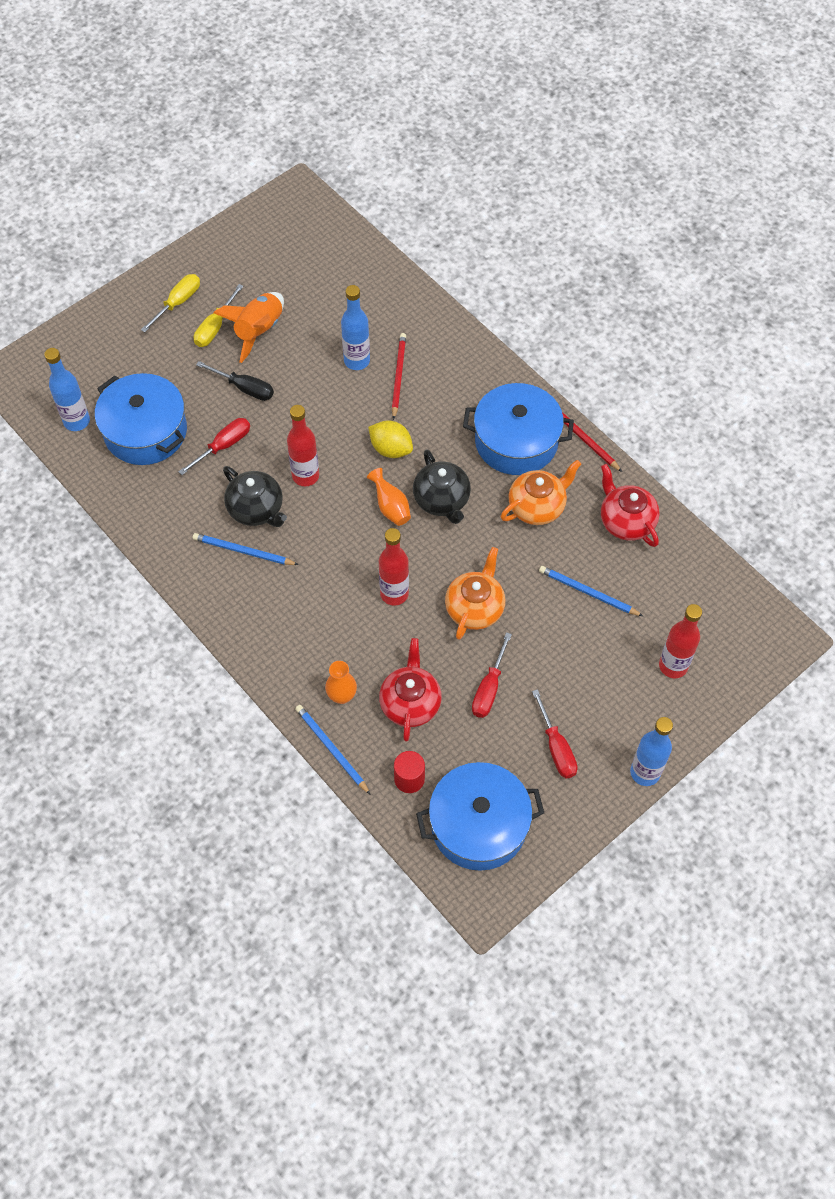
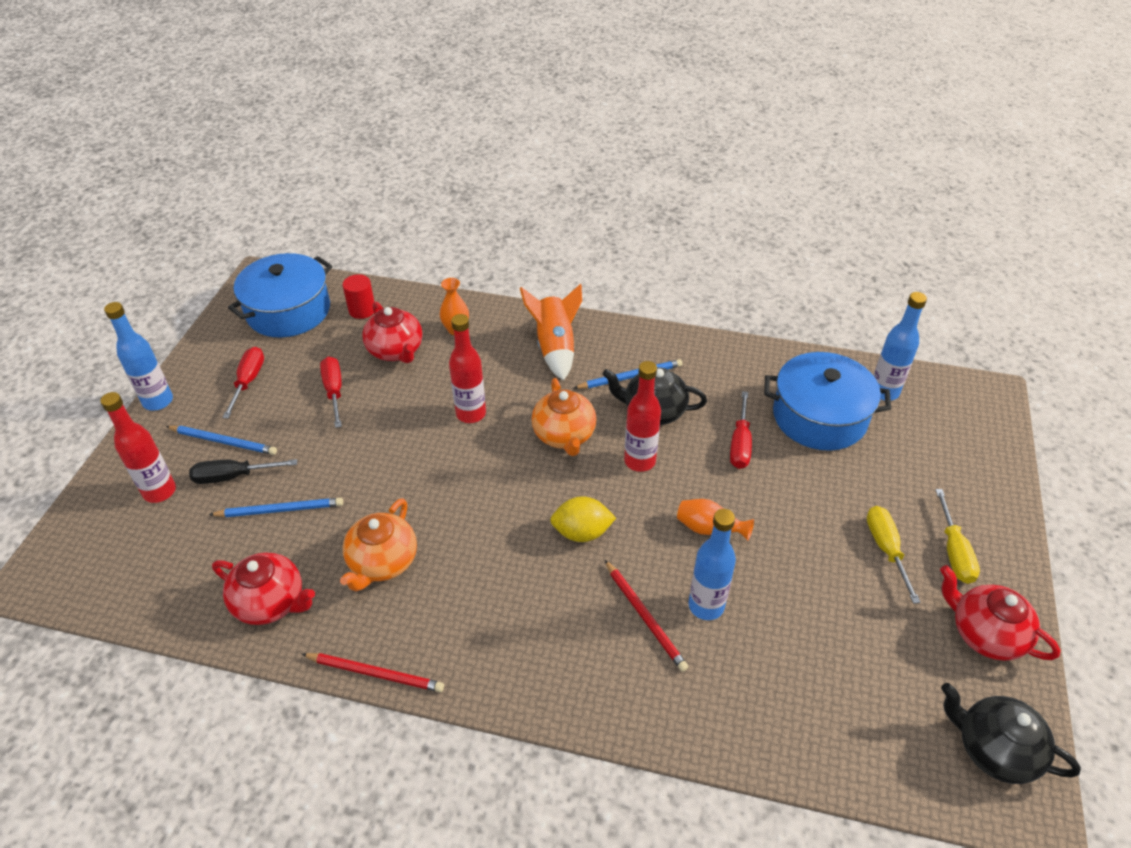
camera: 145 degrees right, 15 degrees down
black screwdriver [196,361,274,401] -> black screwdriver moved to [189,459,297,484]
orange rocket [213,292,284,363] -> orange rocket moved to [520,284,582,381]
blue pencil [295,705,371,795] -> blue pencil moved to [166,426,277,455]
orange vase [367,468,411,526] -> orange vase moved to [677,499,754,541]
black teapot [413,449,471,524] -> black teapot moved to [941,683,1081,784]
orange teapot [445,547,505,640] -> orange teapot moved to [531,378,597,456]
blue pot [463,383,574,475] -> none
red screwdriver [532,689,578,779] -> red screwdriver turned 60 degrees clockwise [222,347,264,419]
none -> red teapot [940,565,1061,661]

